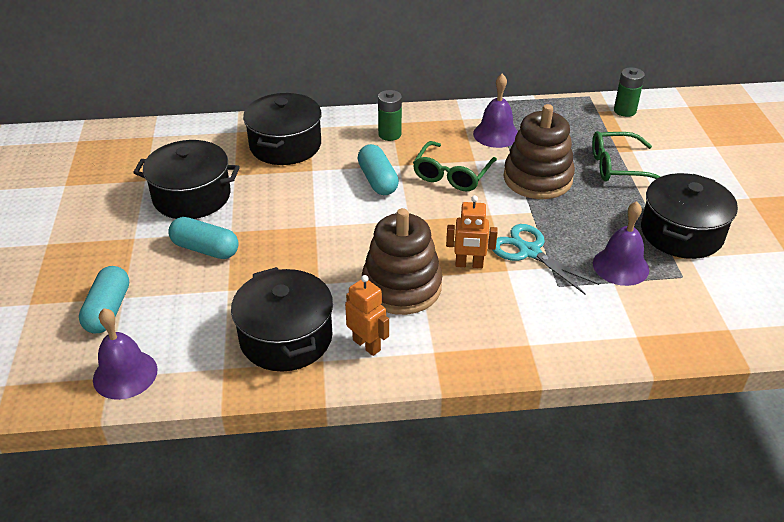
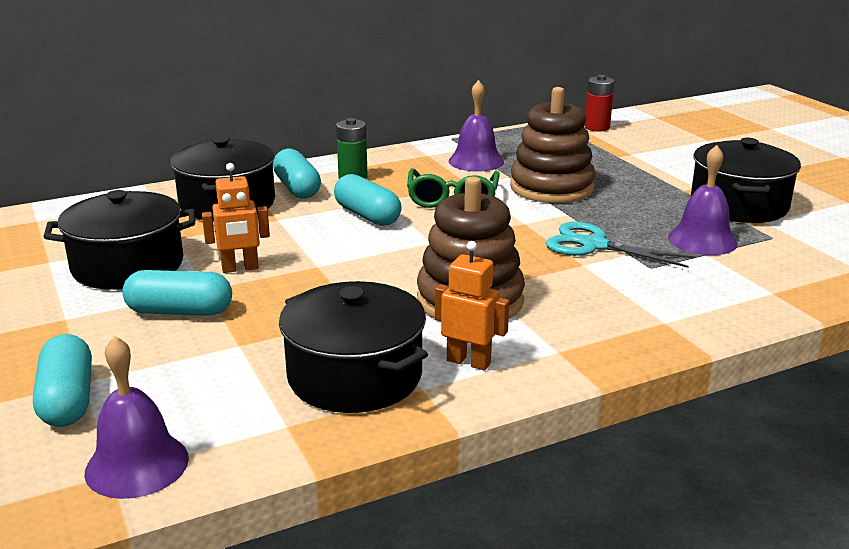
camera: 20 degrees left, 15 degrees down
orange robot [446,195,498,268] -> orange robot moved to [202,163,270,273]
green glasses [592,131,660,181] -> none
green battery [614,67,645,117] -> red battery [584,75,614,131]
none -> turquoise capsule [273,149,321,199]

